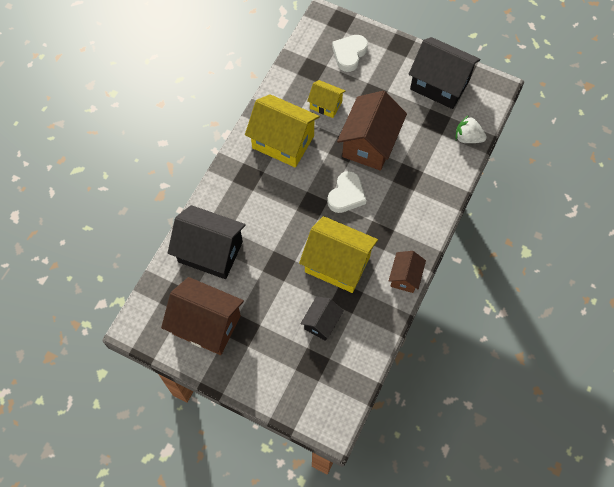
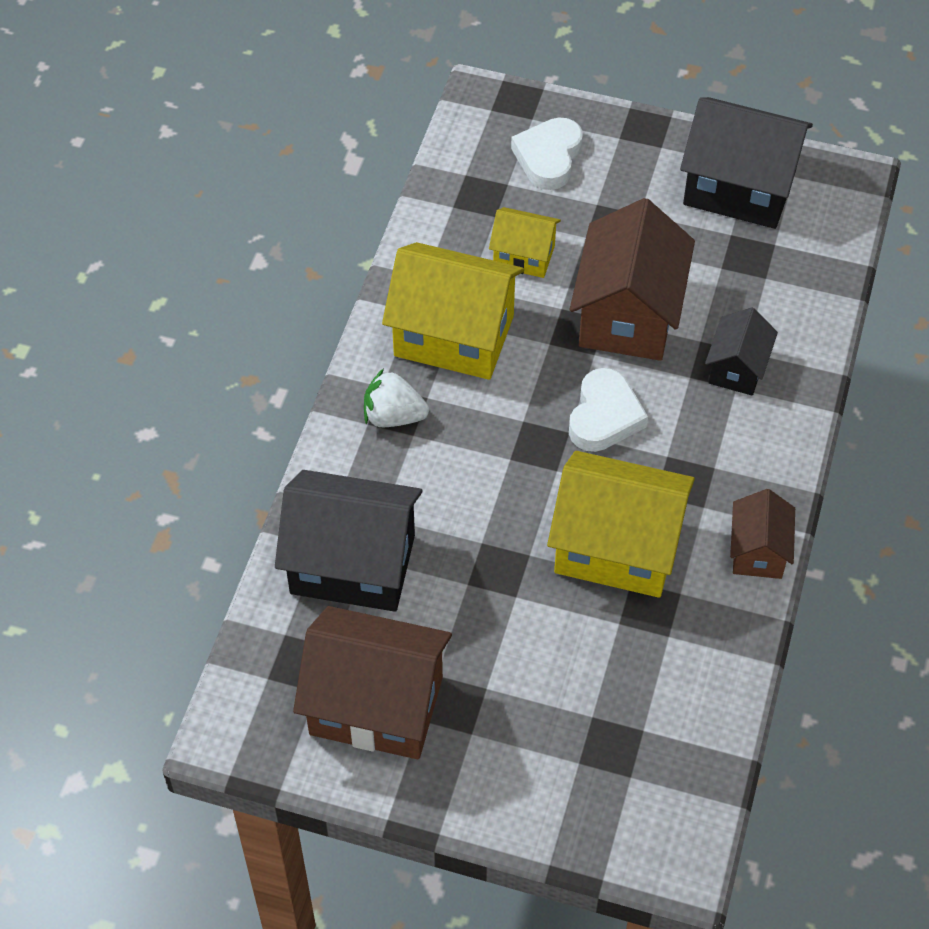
camera: 10 degrees left, 10 degrees down
black house [300,296,344,341] -> black house moved to [705,307,778,396]
white strawberry [456,115,487,143] -> white strawberry moved to [364,368,429,427]

